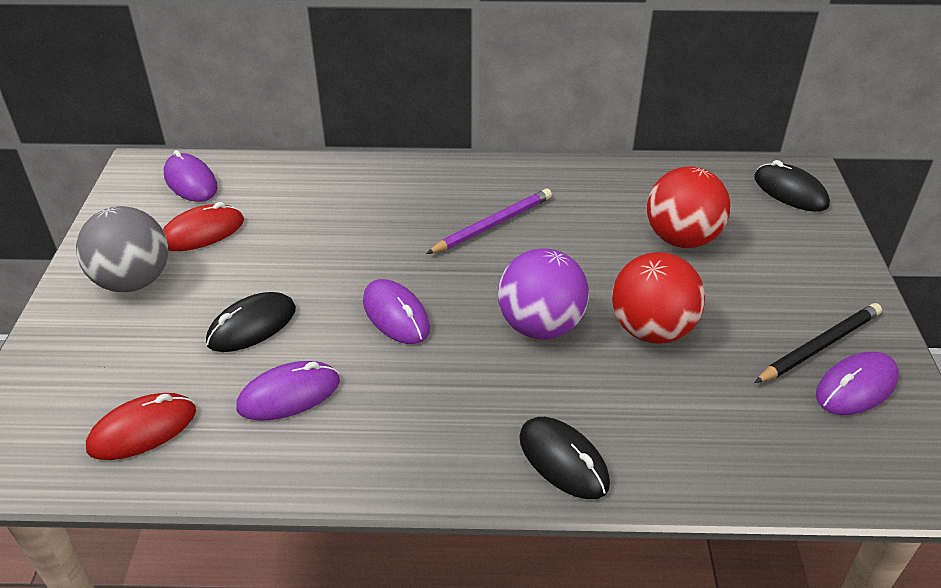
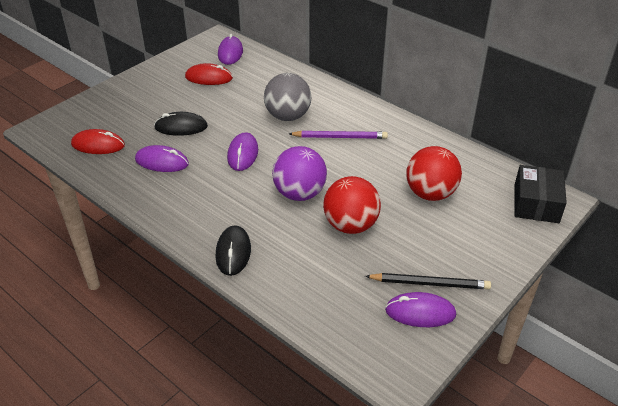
camera: 40 degrees right, 0 degrees up
grey ball [76,206,168,292] -> grey ball moved to [264,73,311,121]
black mouse [754,160,830,212] -> black box [514,165,567,223]

